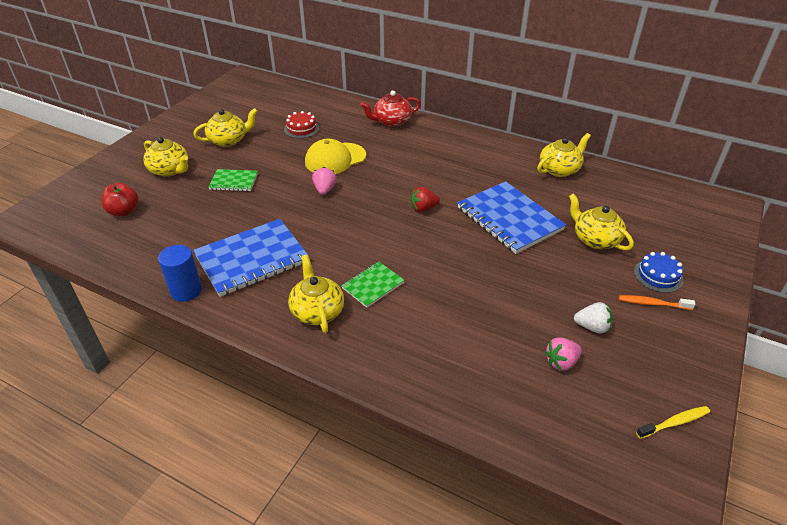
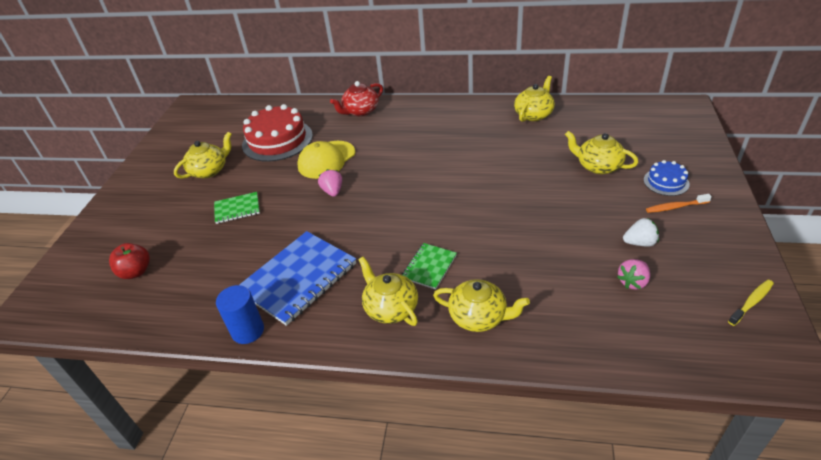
camera: 15 degrees left, 0 degrees up
yellow teapot [143,137,188,177] -> yellow teapot moved to [433,279,530,332]
red cake [284,111,319,138] -> red cake [242,104,313,162], size x1.99
red strawberry [411,187,440,212] -> none
blue notebook [457,181,566,254] -> none

